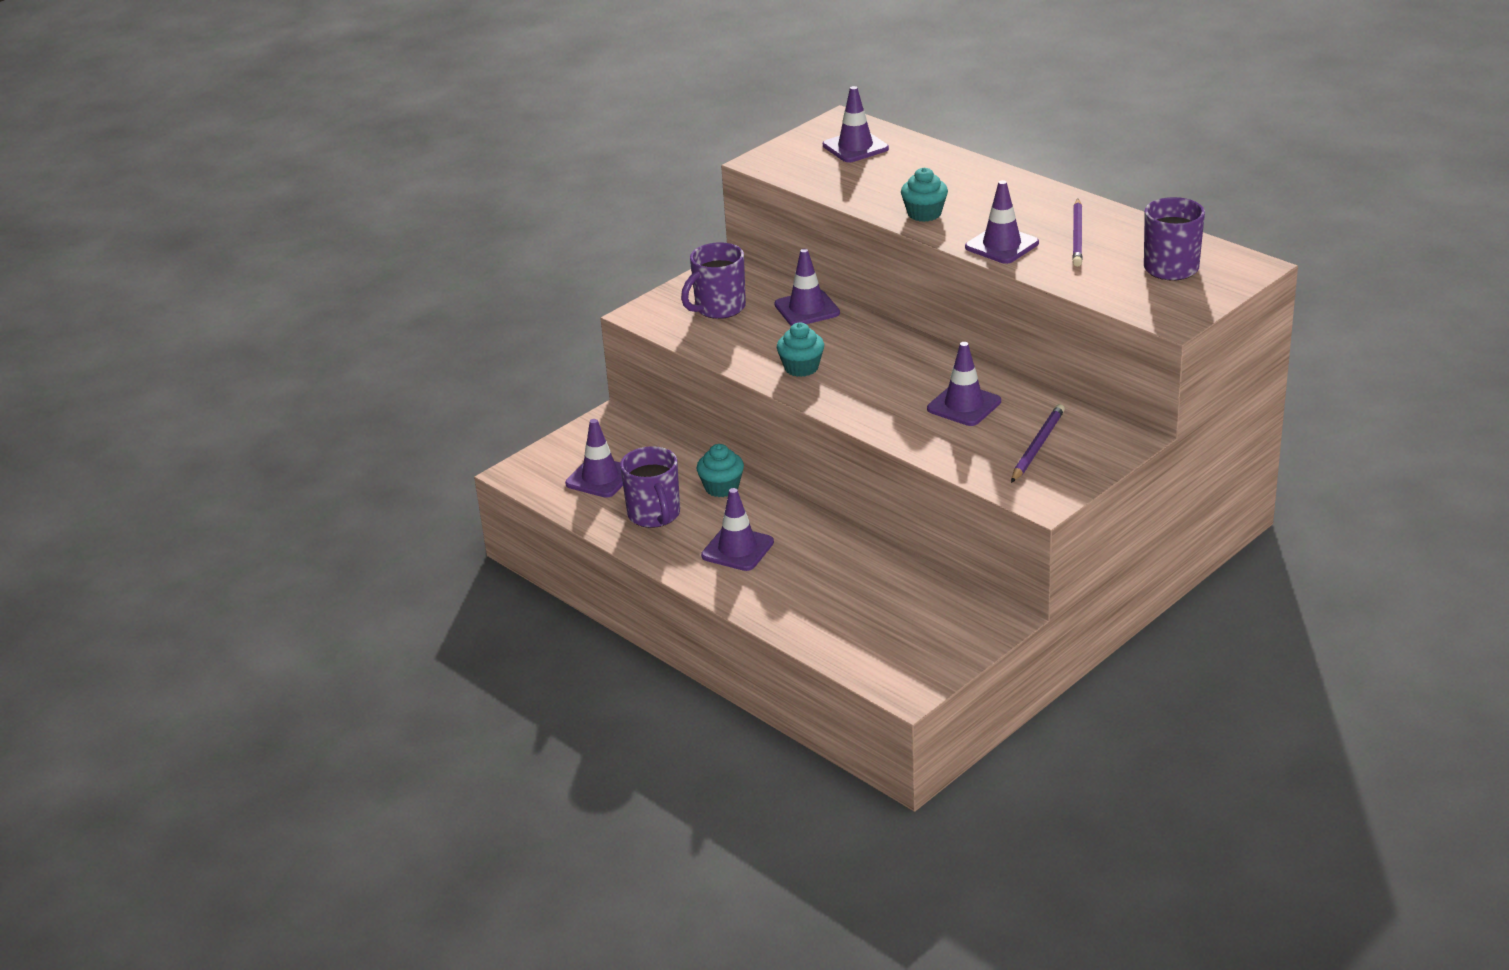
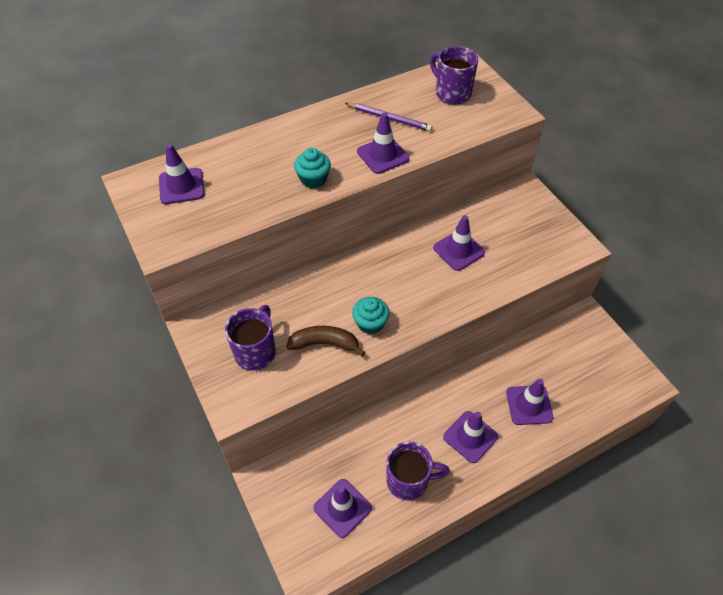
camera: 75 degrees left, 20 degrees up
purple mug [681,242,746,319] -> purple mug turned 135 degrees counterclockwise [225,305,276,371]
turquoise cupcake [696,444,744,497] -> none
purple traffic cone [774,249,840,326] -> purple traffic cone moved to [506,379,553,425]
purple pencil [1011,404,1065,483] -> none
none -> brown banana [287,326,365,356]

